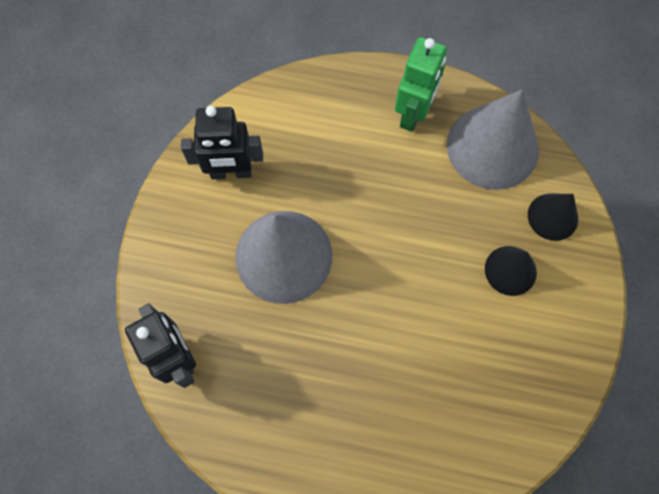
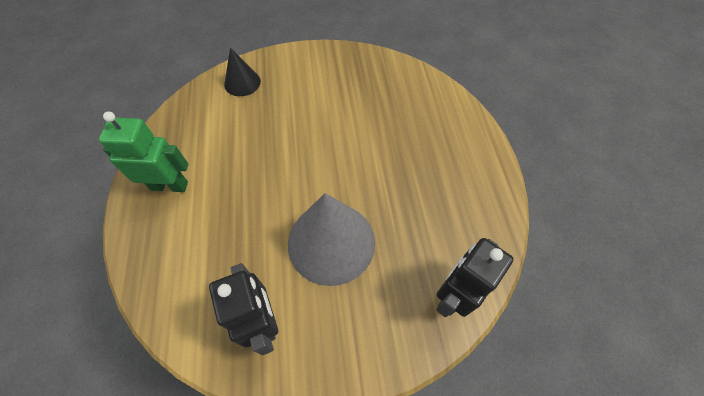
camera: 110 degrees left, 10 degrees down
grey cone [447,90,539,190] -> none
black cone [485,246,537,296] -> none

